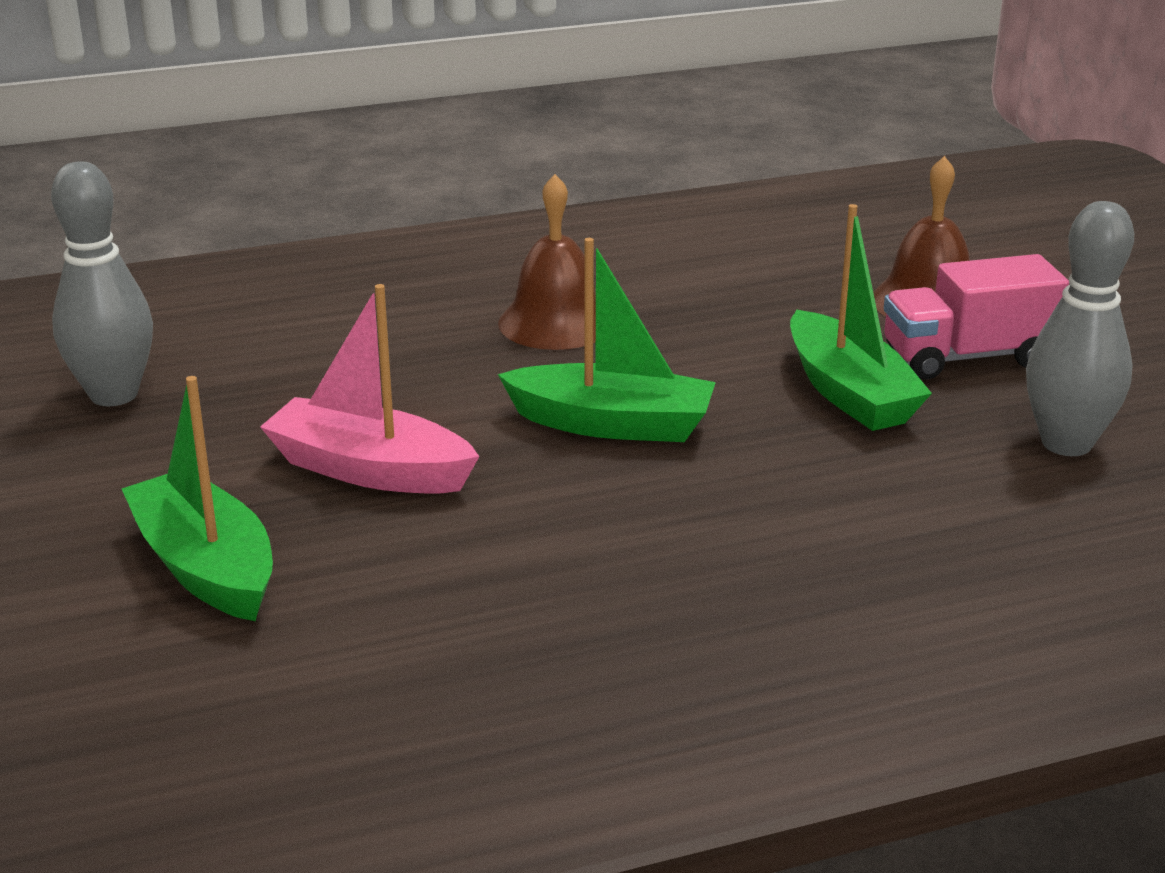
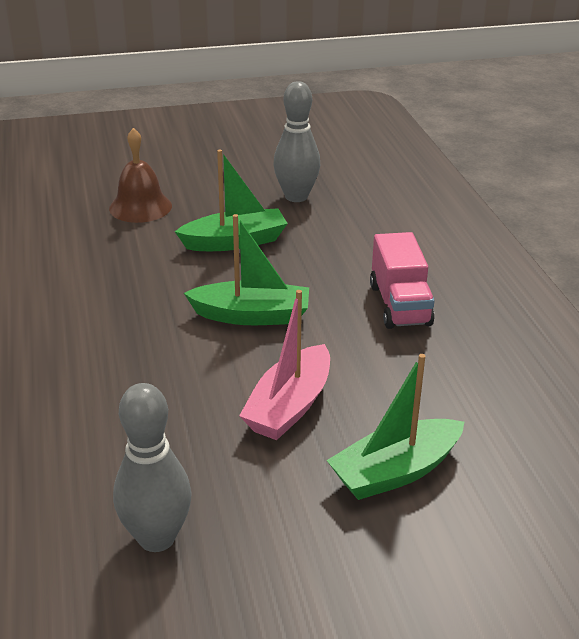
camera: 85 degrees left, 5 degrees up
brown bell [498,174,596,350] -> none
green boat [498,238,716,442] -> green boat turned 75 degrees clockwise [184,214,309,325]
pink truck [884,254,1069,380] -> pink truck moved to [370,232,435,329]

